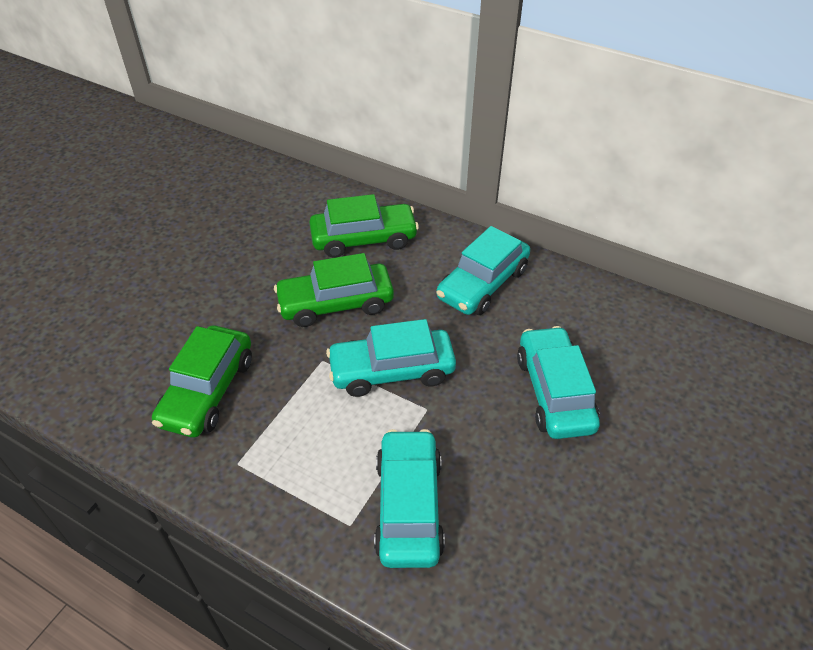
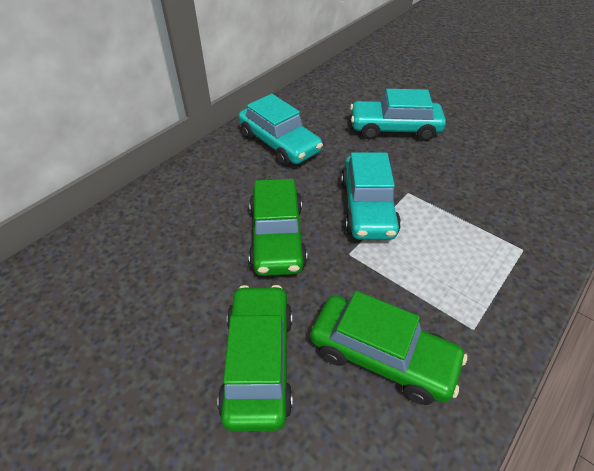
camera: 80 degrees left, 0 degrees up
green car [309,194,419,258] -> green car moved to [217,285,293,431]
turquoise car [374,429,445,568] -> none

